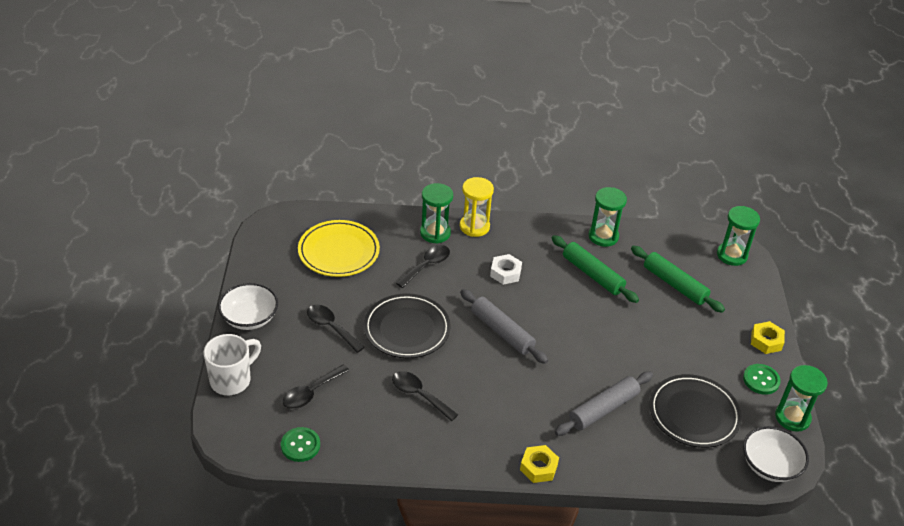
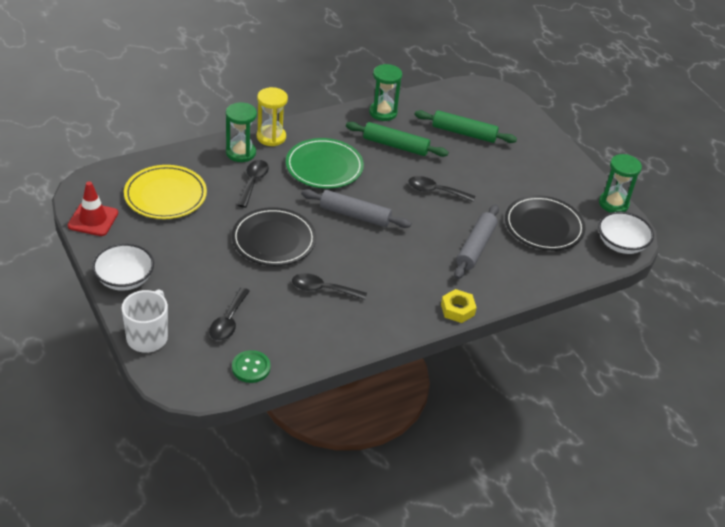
camera: 30 degrees left, 0 degrees up
black spoon [307,305,365,353] -> black spoon moved to [408,176,475,202]
white nut [490,254,522,285] -> green plate [286,138,364,189]
green hourglass [717,206,760,266] -> none
green button [743,364,781,395] -> none
yellow nut [751,321,785,354] -> none
none -> red traffic cone [68,181,118,236]

